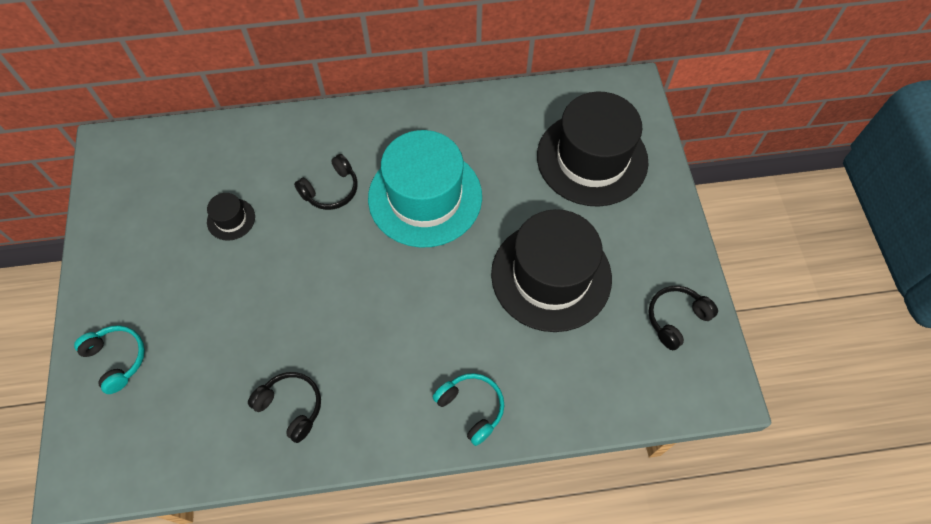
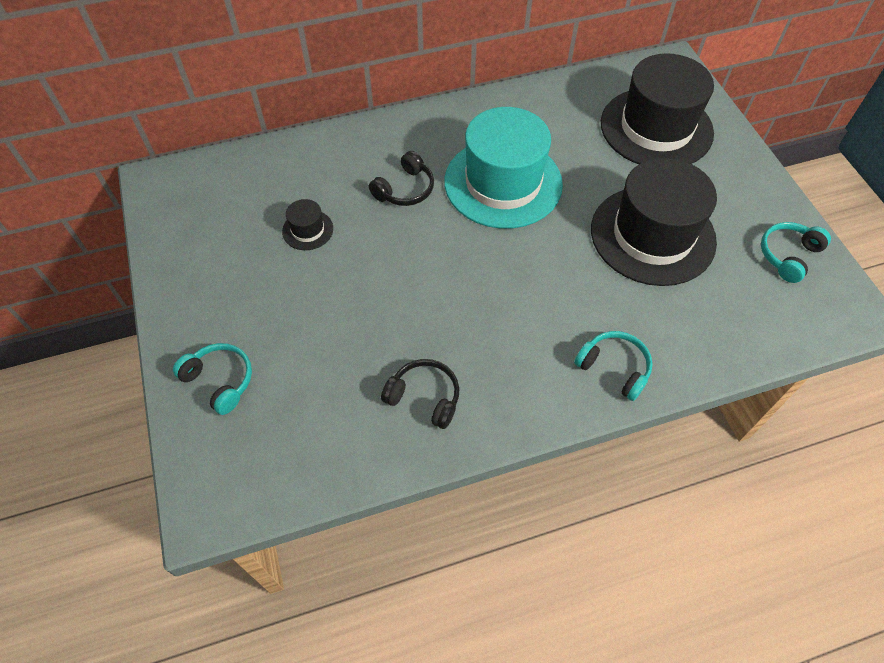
camera: 10 degrees left, 5 degrees down
black headphones [649,286,718,350] -> turquoise headphones [761,222,831,283]

